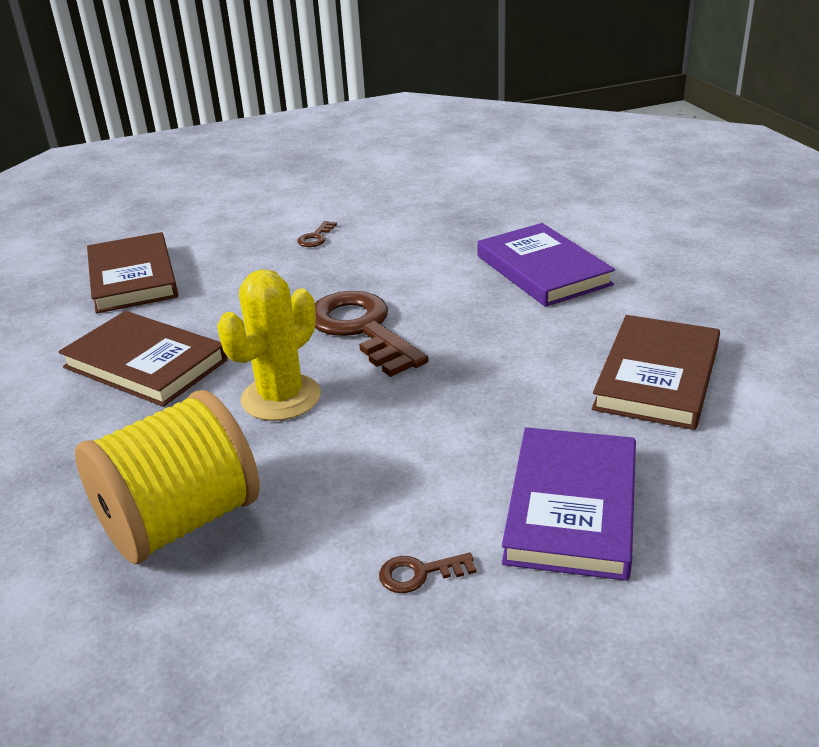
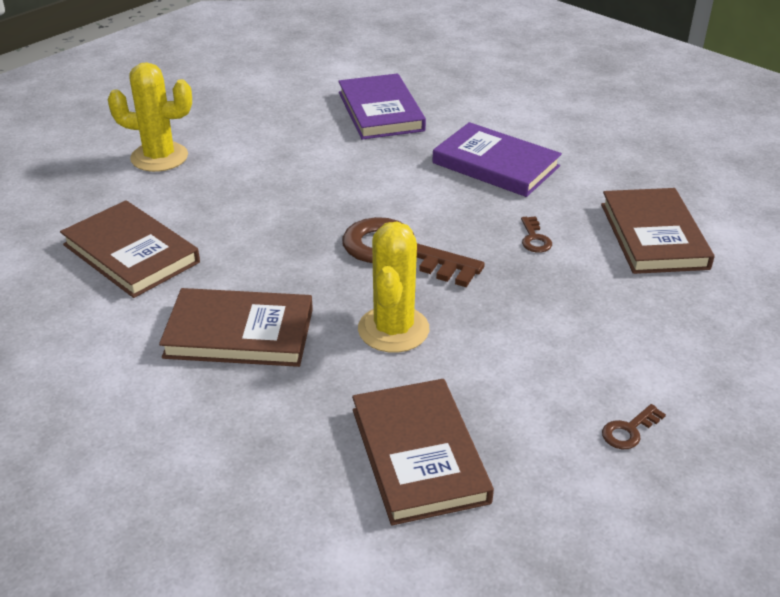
camera: 30 degrees left, 5 degrees up
yellow spool [75,390,260,564] -> brown book [352,379,494,525]
brown key [297,221,337,247] -> brown key moved to [521,216,552,253]
purple book [502,427,636,581] -> purple book moved to [338,73,426,140]
none -> yellow cactus [108,62,192,172]

